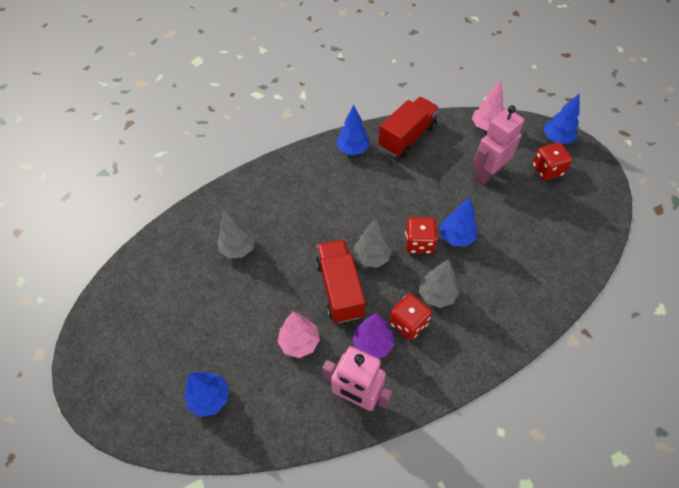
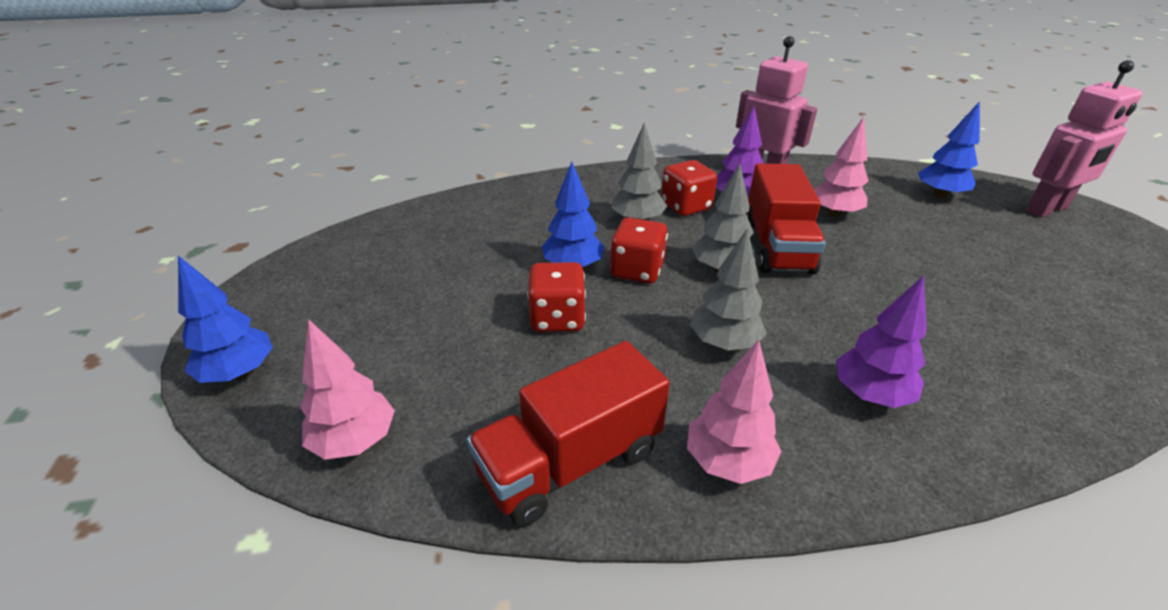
camera: 165 degrees left, 20 degrees down
grey tree [217,210,255,259] -> grey tree moved to [690,228,767,351]
blue tree [336,105,370,155] -> pink tree [687,340,782,484]
pink robot [473,105,524,185] -> pink robot moved to [1025,60,1143,217]
red dice [532,143,572,180] -> red dice moved to [527,262,586,332]
none -> purple tree [836,276,927,408]

